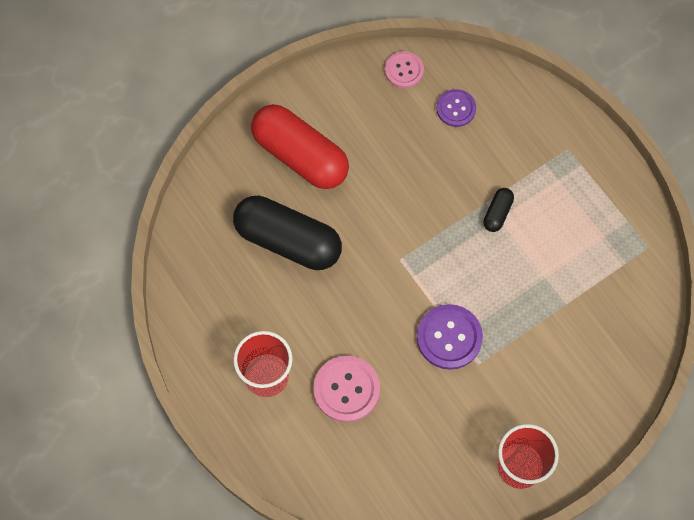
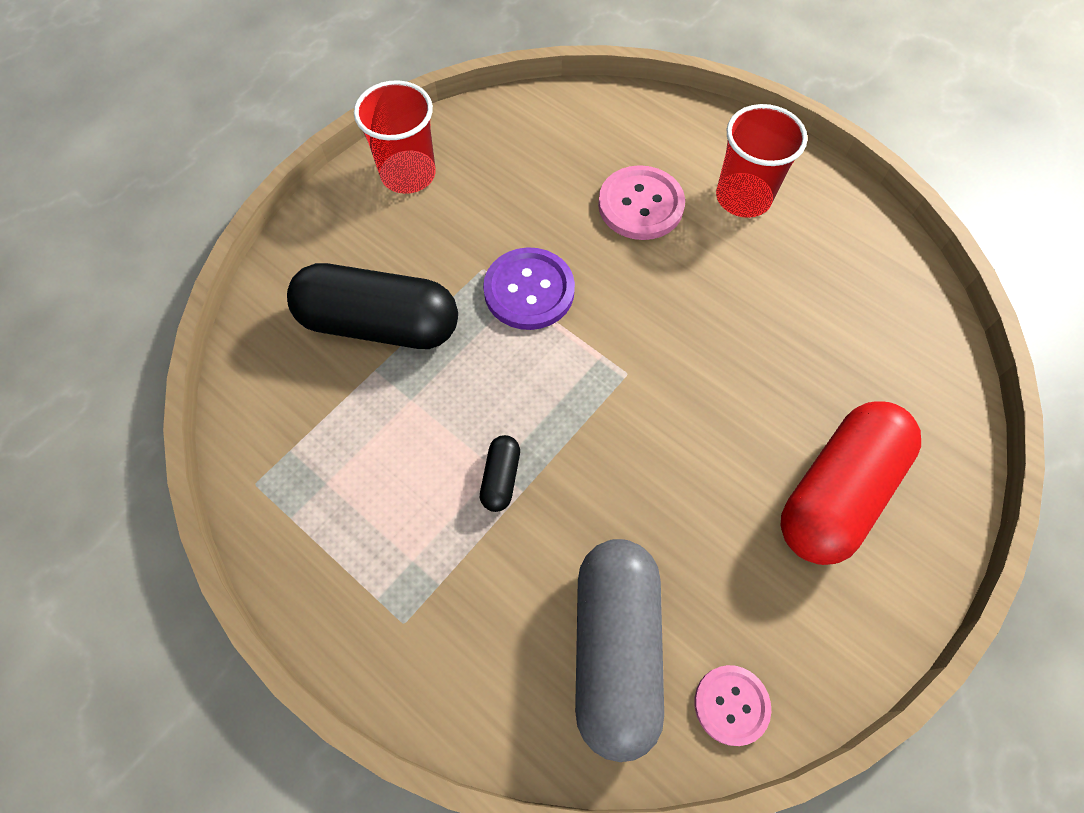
camera: 165 degrees right, 5 degrees down
black capsule [233,196,342,270] -> black capsule moved to [287,263,458,349]
red capsule [251,104,349,189] -> red capsule turned 75 degrees counterclockwise [781,401,921,565]
purple button [436,89,476,127] -> grey capsule [575,539,664,762]

